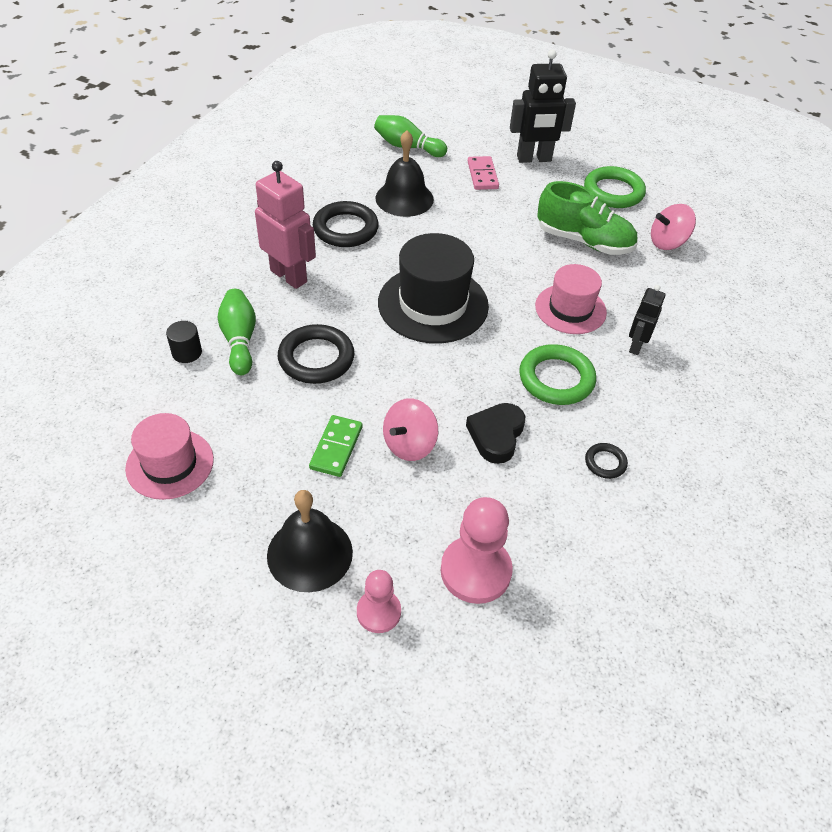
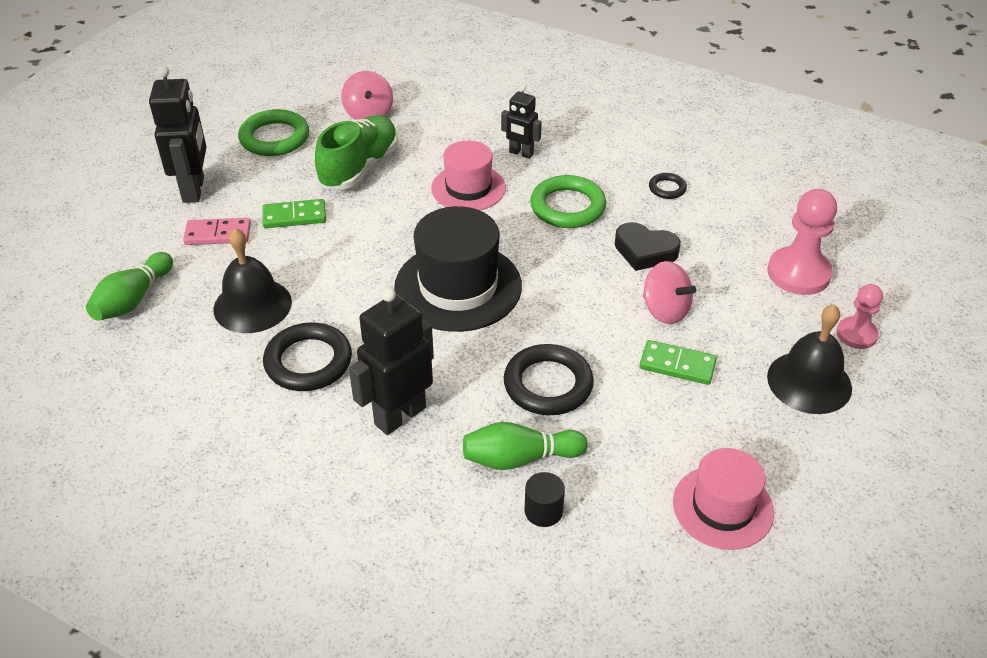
camera: 85 degrees left, 5 degrees down
pink robot [255,161,316,289] -> black robot [349,288,434,435]
none -> green domino [262,199,326,228]

